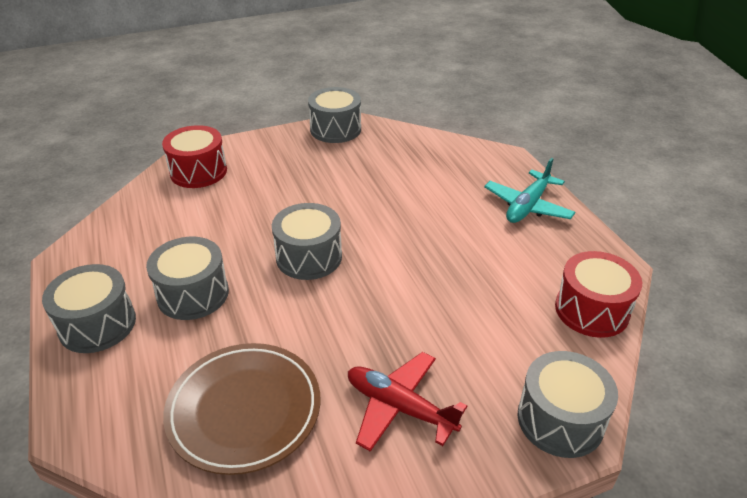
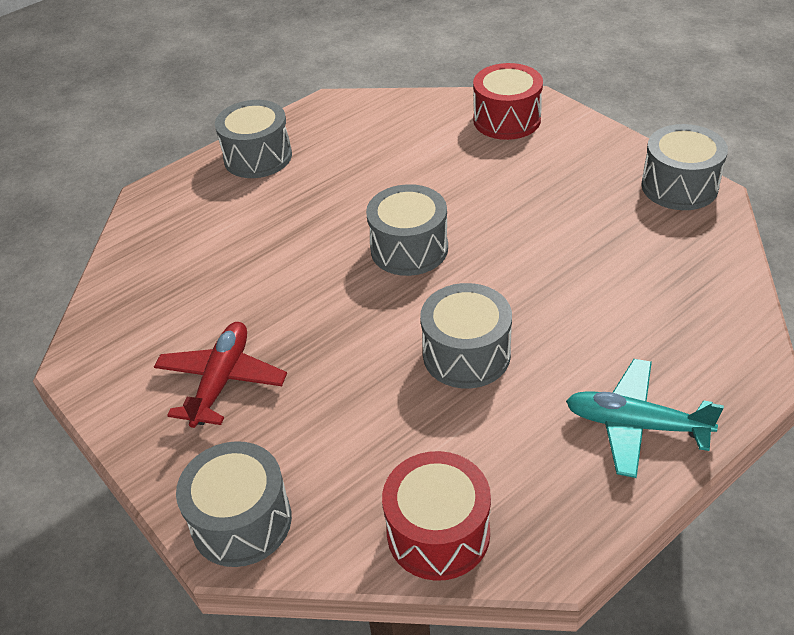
camera: 75 degrees right, 5 degrees up
grey drum [146,237,229,320] -> grey drum moved to [420,283,512,388]
brown plate [163,343,320,475] -> none

